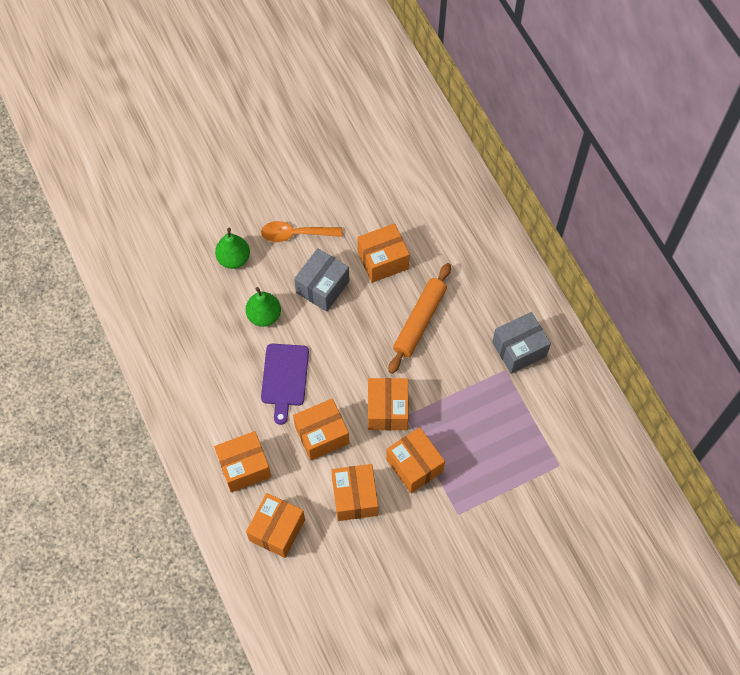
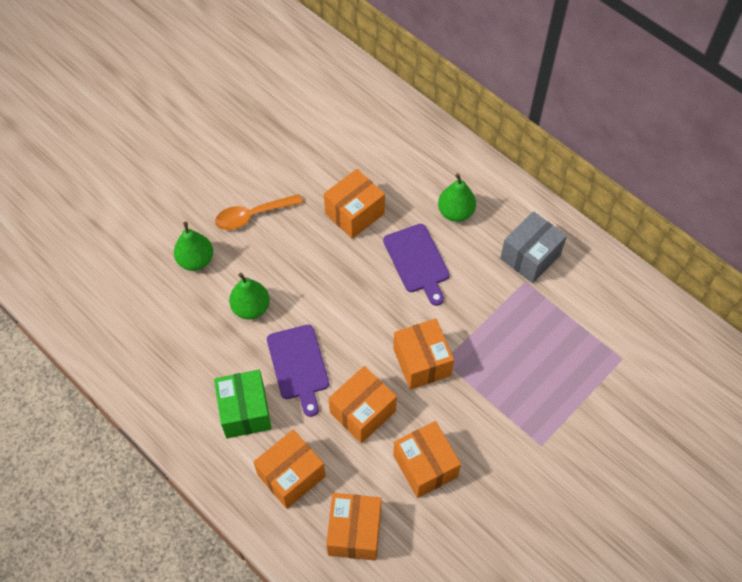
camera: 20 degrees left, 5 degrees down
grey box [294,248,349,312] -> none
orange box [386,427,445,493] -> none
orange rolling pin [389,263,451,374] -> purple cutting board [383,224,450,306]
none -> green box [214,370,272,438]
none -> green pear [438,173,476,222]

